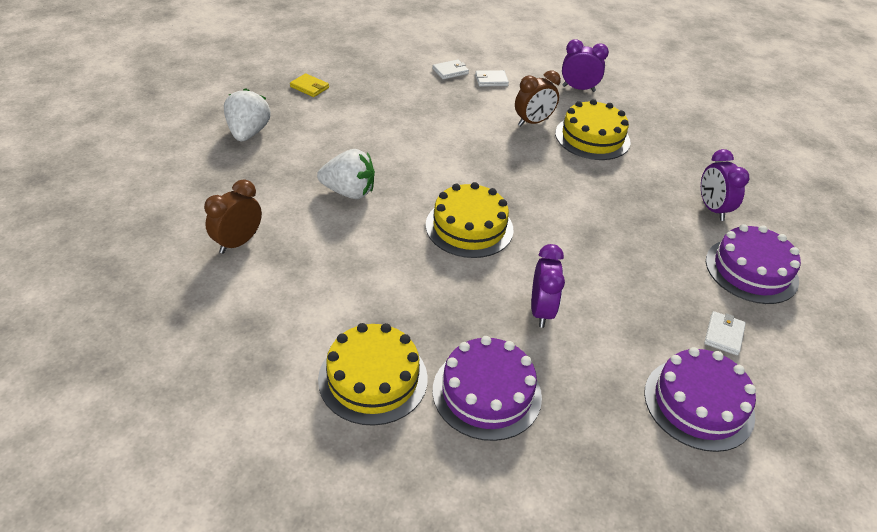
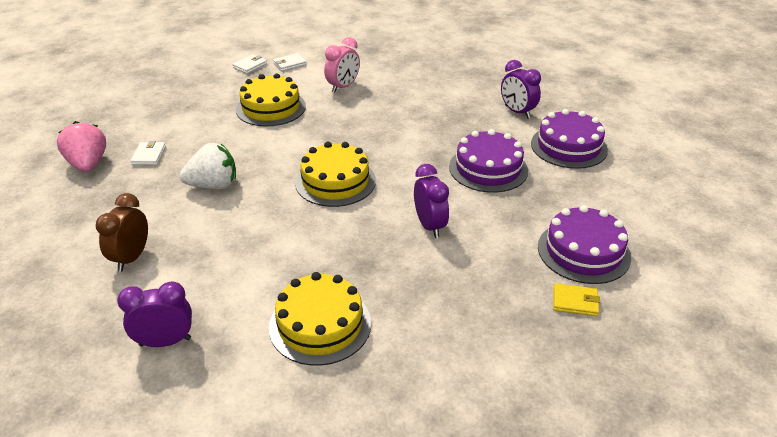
camera: 20 degrees left, 5 degrees down
white strawberry [224,88,271,141] -> pink strawberry [57,121,106,172]
yellow wallet [290,73,329,97] -> yellow wallet moved to [553,283,600,316]
purple cake [432,336,542,441] -> purple cake moved to [449,129,528,193]
brown clock [515,71,561,126] -> pink clock [324,37,360,93]
yellow cake [555,99,631,160] -> yellow cake moved to [236,73,306,126]
purple clock [562,39,609,92] -> purple clock moved to [117,281,192,347]
white wallet [704,311,746,355] -> white wallet moved to [131,141,166,165]

